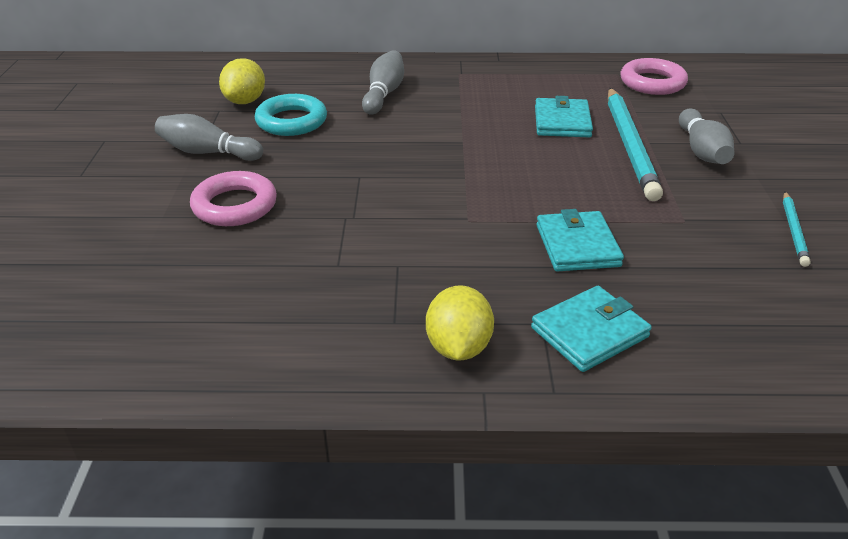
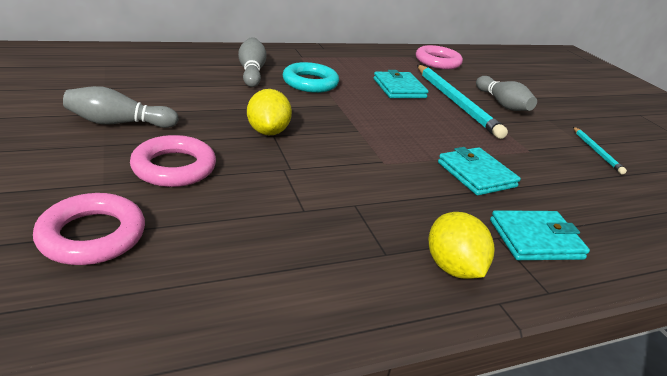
camera: 25 degrees left, 5 degrees down
yellow lemon [219,58,265,104] -> yellow lemon moved to [247,89,292,135]
turquoise ring [255,94,327,136] -> turquoise ring moved to [283,62,339,93]
turquoise wallet [531,286,652,372] -> turquoise wallet turned 45 degrees clockwise [490,210,590,260]
none -> pink ring [33,193,145,265]

